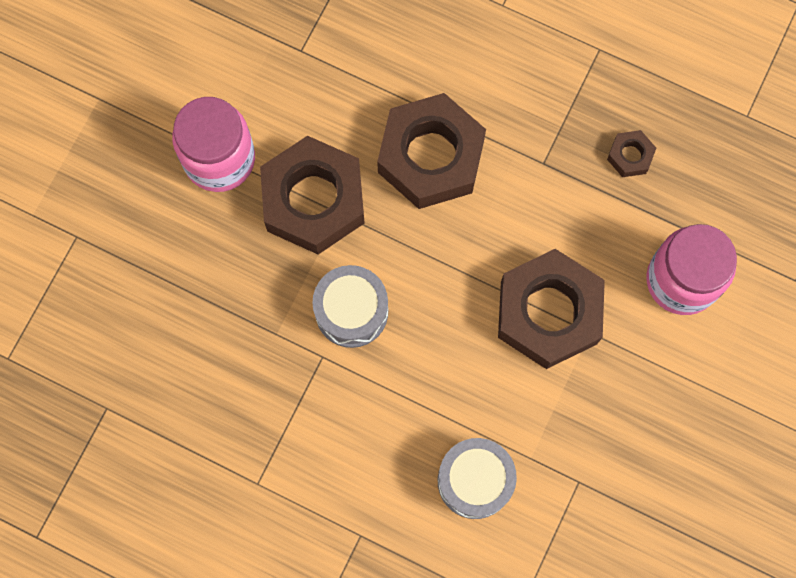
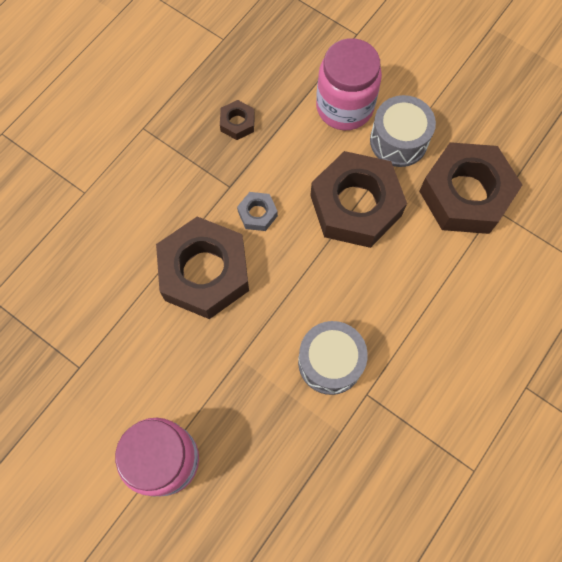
camera: 80 degrees left, 5 degrees down
brown nut [260,136,365,254] -> brown nut moved to [419,142,522,234]
grey drum [438,438,517,519] -> grey drum moved to [370,95,436,167]
none -> grey nut [237,192,278,231]

